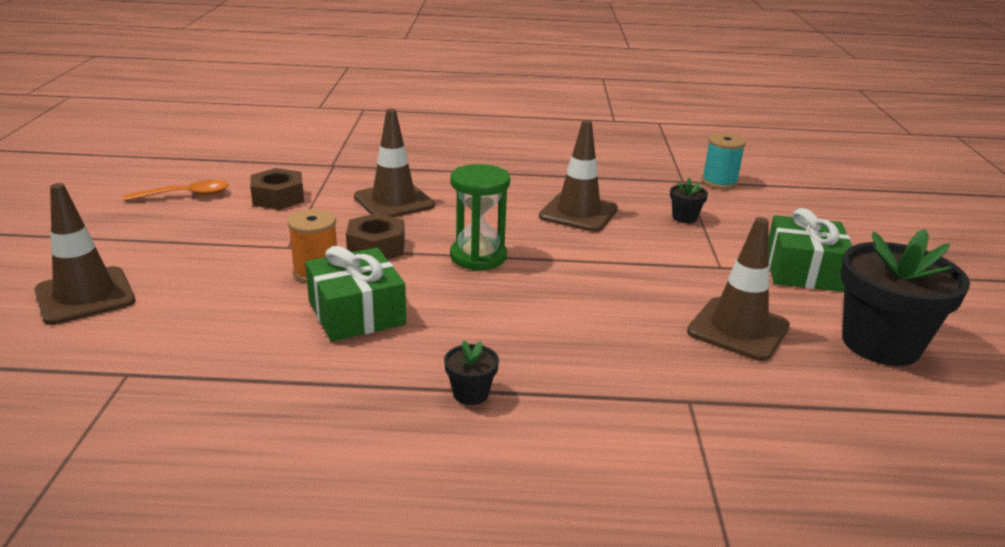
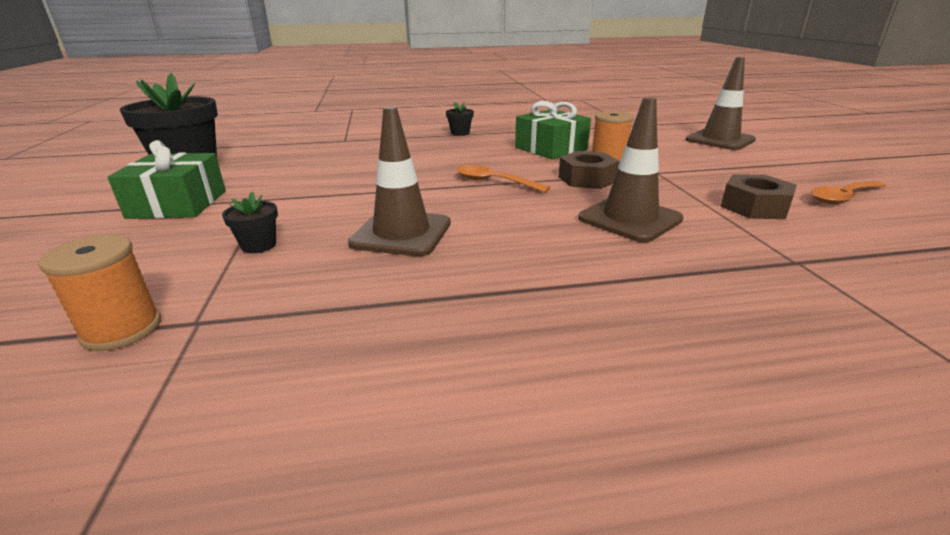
camera: 170 degrees right, 0 degrees up
green hourglass [450,164,510,270] -> orange spoon [456,165,550,193]
brown traffic cone [687,217,790,361] -> none
turquoise spool [702,133,746,189] -> orange spool [38,235,161,351]

